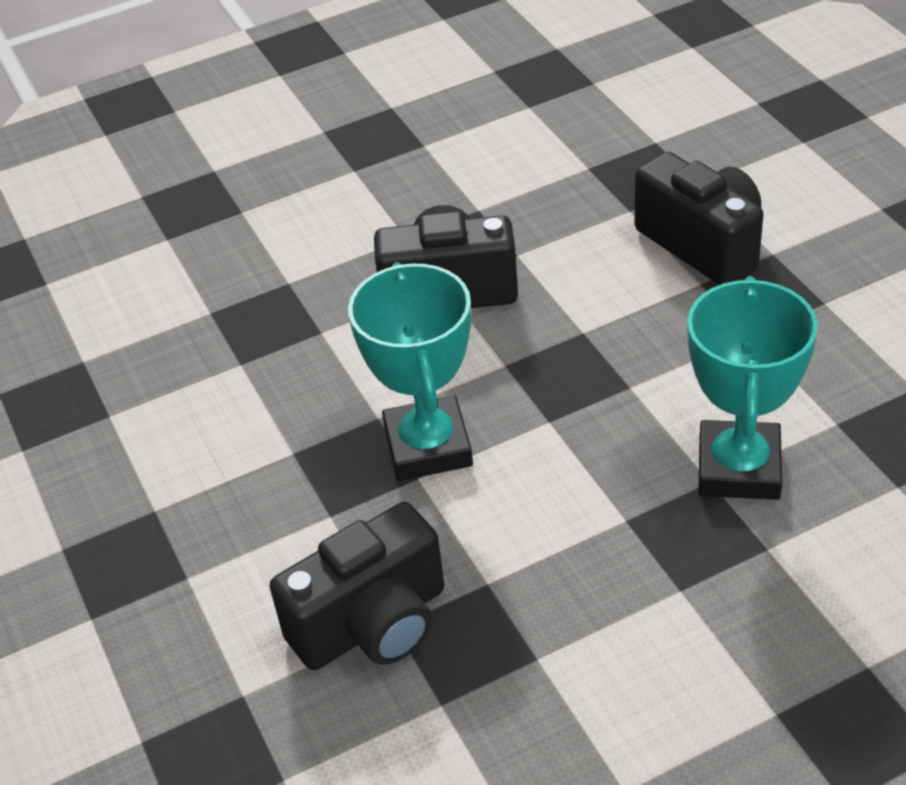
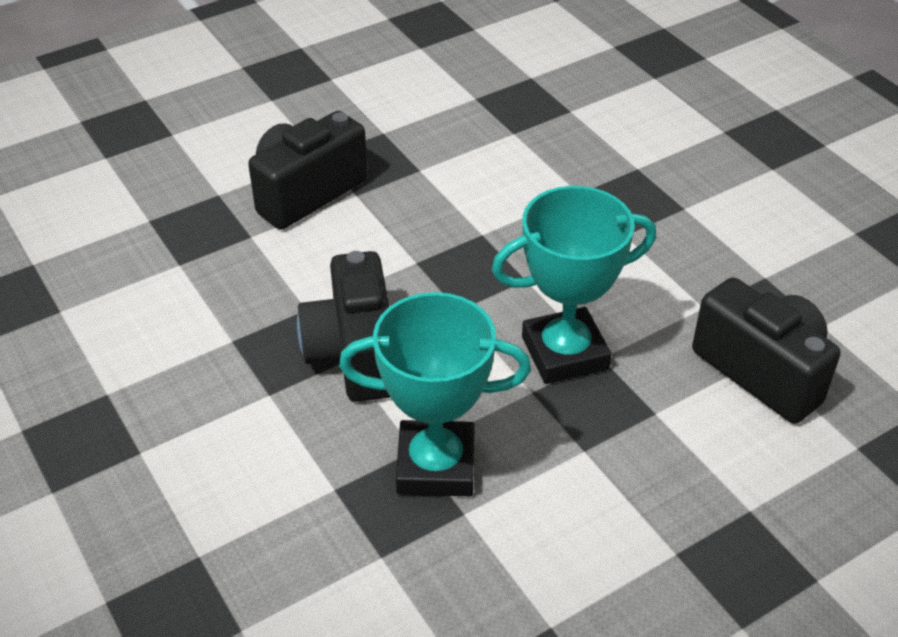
camera: 100 degrees left, 0 degrees up
turquoise trophy [687,276,818,500] -> turquoise trophy moved to [339,292,531,496]

